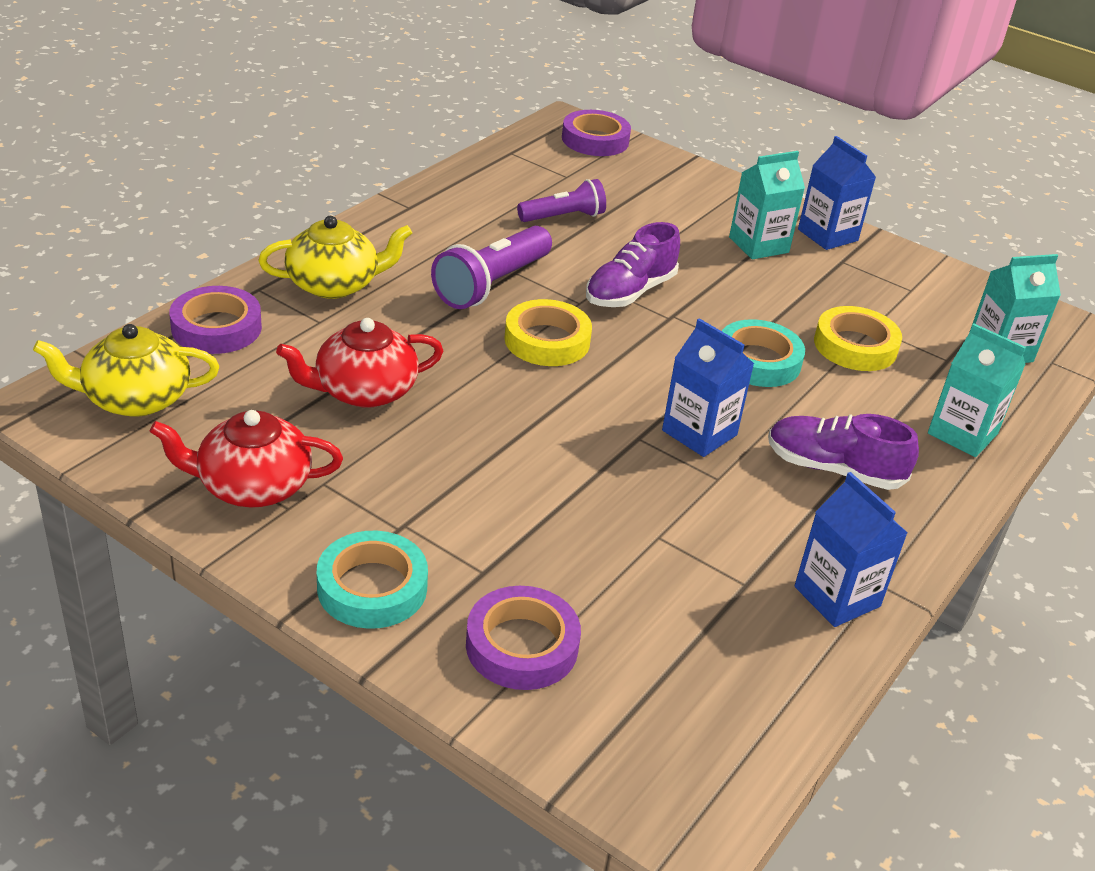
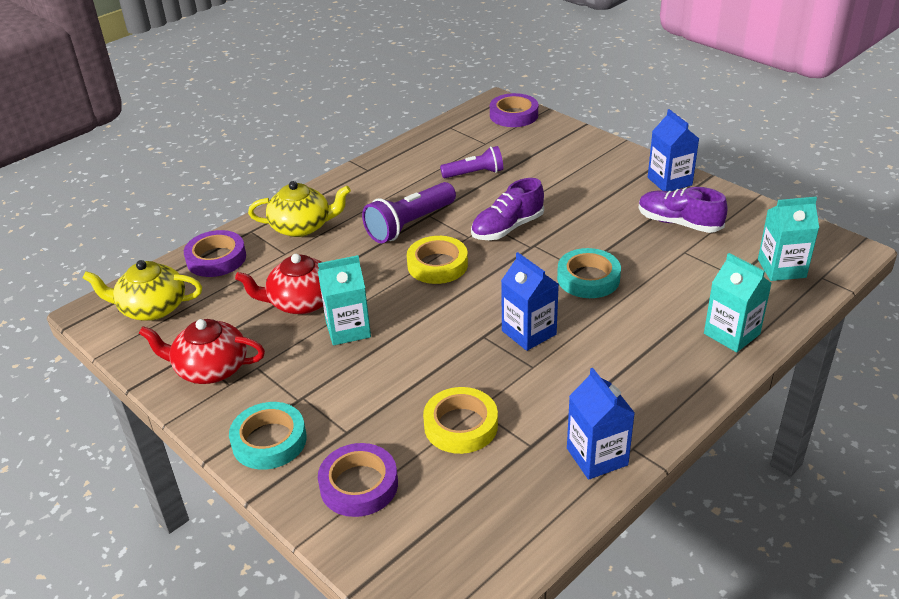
camera: 15 degrees right, 0 degrees up
turquoise carton [729,151,805,259] -> turquoise carton moved to [318,255,371,345]
purple shoe [768,414,919,490] -> purple shoe moved to [638,187,728,233]
yellow tape [814,306,902,371] -> yellow tape moved to [423,387,498,454]

